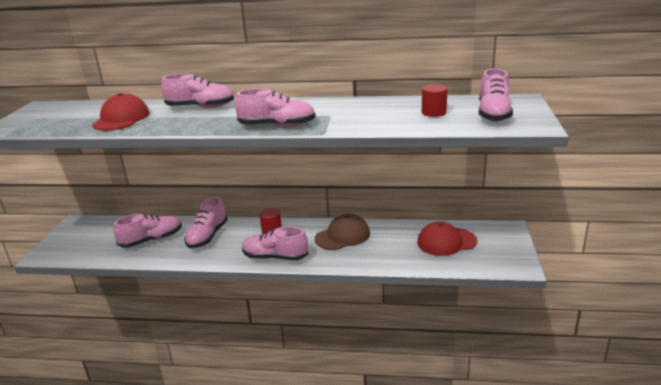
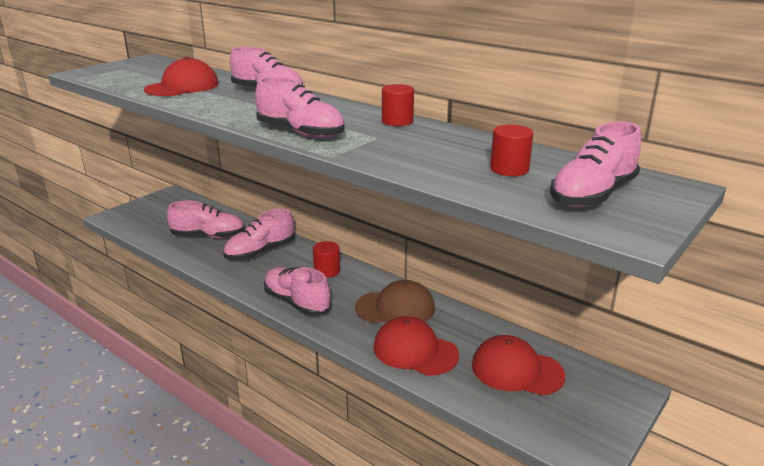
camera: 30 degrees right, 0 degrees up
none -> red cap [373,316,459,376]
none -> red cylinder [382,84,414,126]

